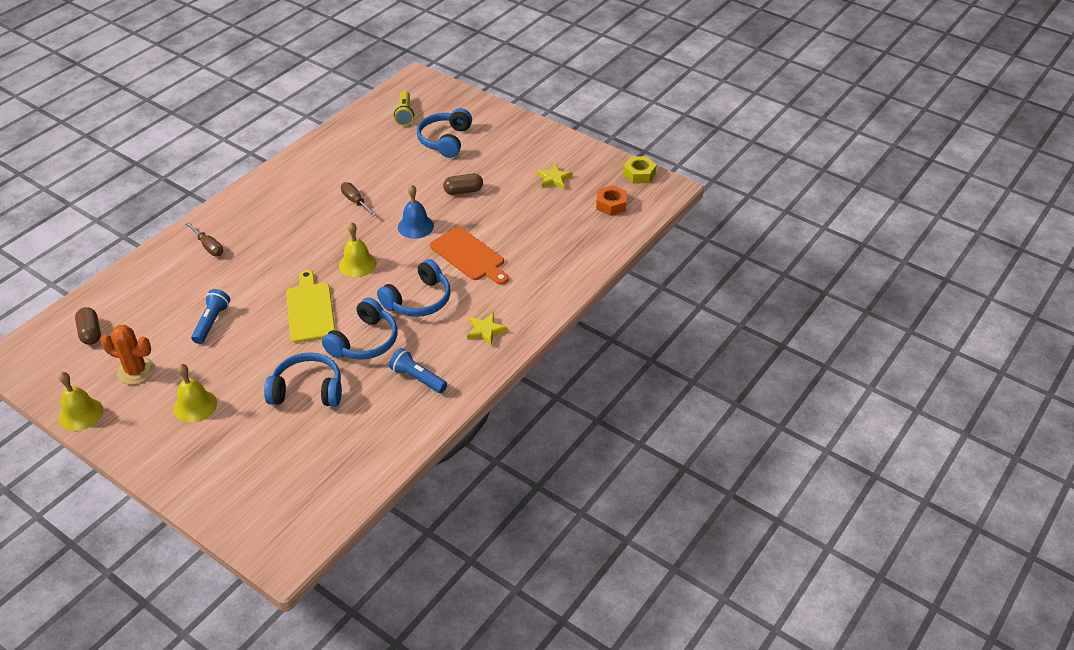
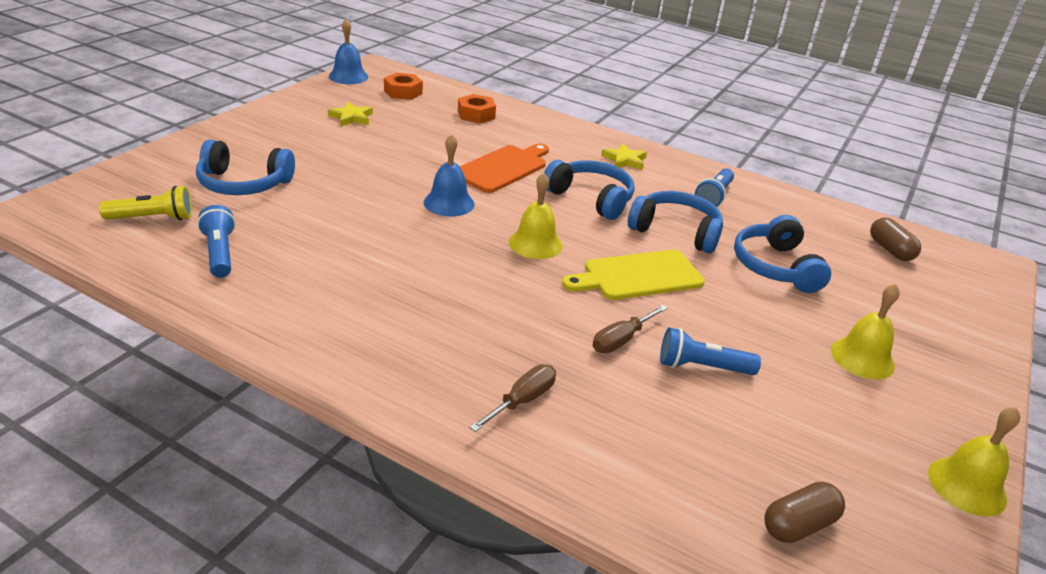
camera: 100 degrees left, 10 degrees down
orange cactus [101,325,155,385] -> none
brown screwdriver [341,182,375,217] -> brown screwdriver moved to [593,305,668,353]
brown capsule [443,173,483,195] -> brown capsule moved to [870,218,921,261]
yellow nut [623,156,657,184] -> blue bell [329,19,368,84]
none -> blue flashlight [197,205,235,278]
none -> orange nut [458,94,496,123]

